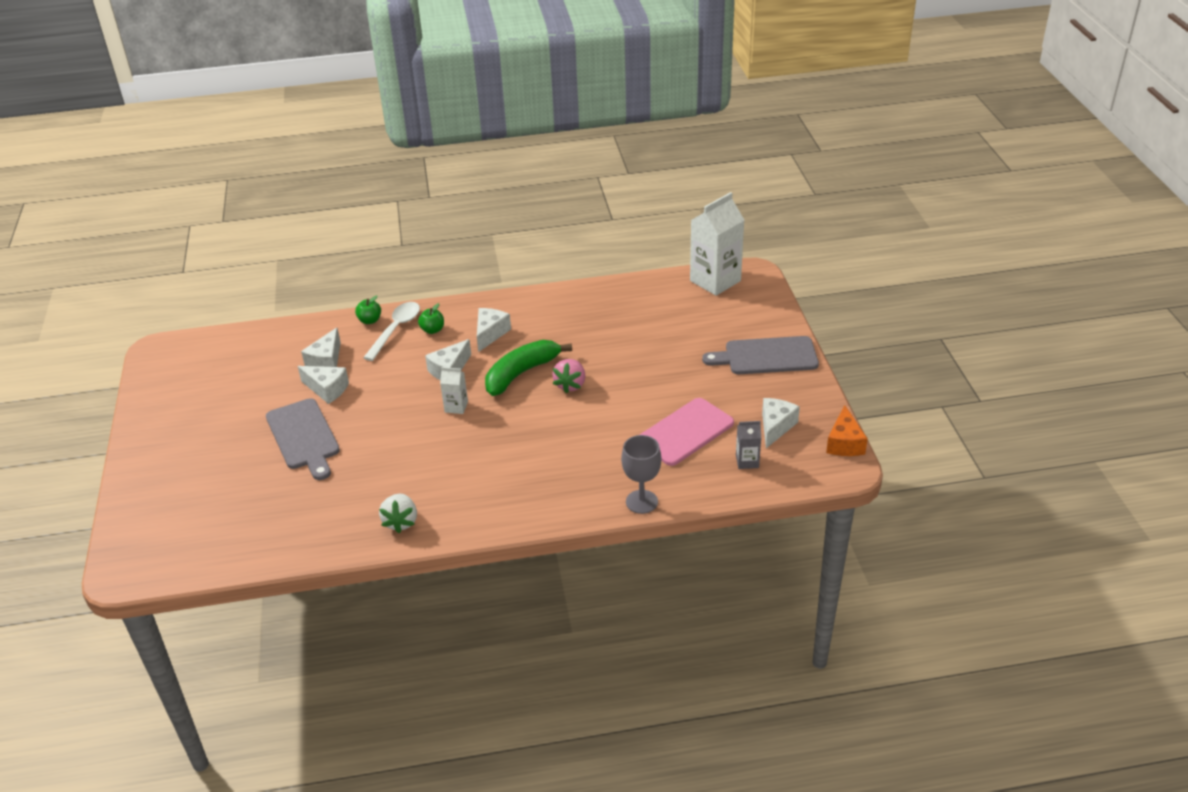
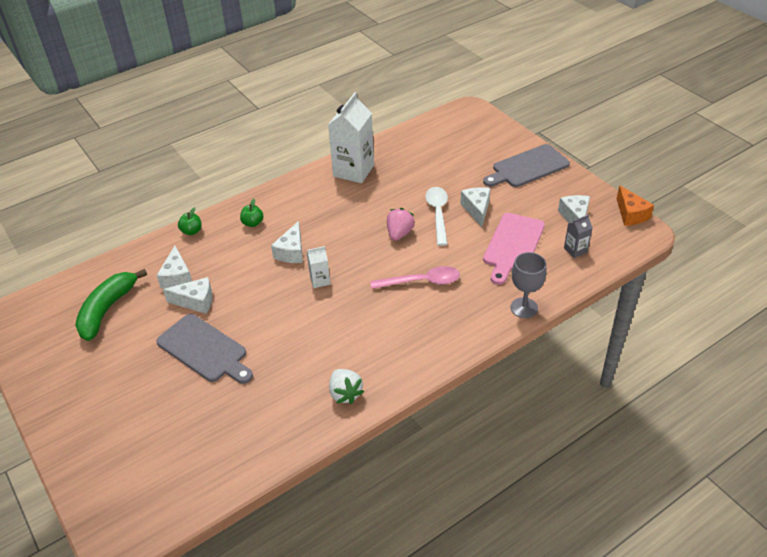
camera: 25 degrees left, 5 degrees up
white spoon [363,302,420,361] -> white spoon moved to [425,187,448,246]
white cheese [477,308,511,352] -> white cheese moved to [460,187,490,227]
green banana [485,340,572,396] -> green banana moved to [75,269,147,341]
pink strawberry [552,359,585,394] -> pink strawberry turned 150 degrees counterclockwise [387,208,415,241]
white carton [690,192,744,296] -> white carton moved to [328,92,374,183]
none -> pink spoon [370,266,460,289]

